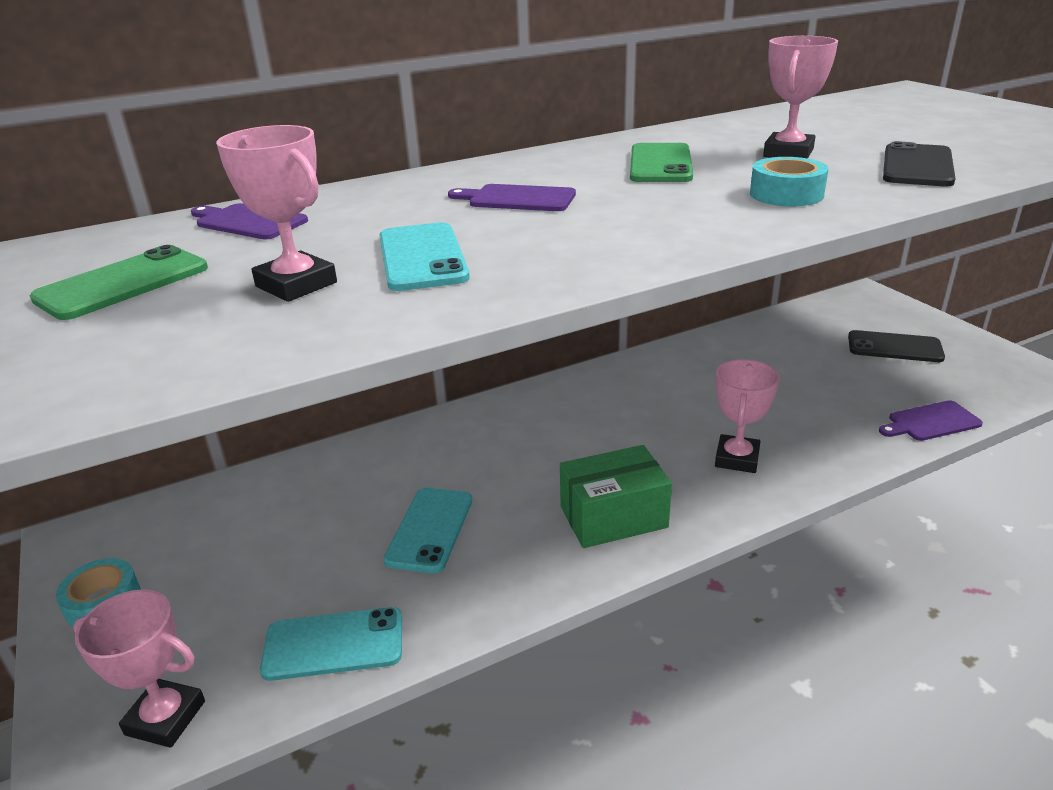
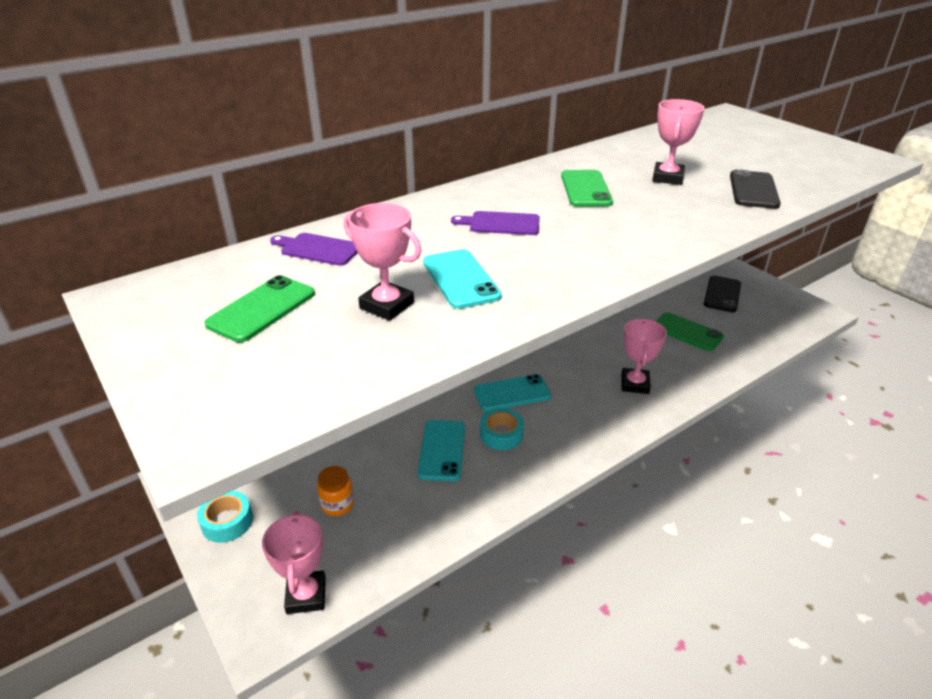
camera: 10 degrees left, 5 degrees up
pink trophy [73,589,205,748] -> pink trophy turned 75 degrees clockwise [262,511,326,614]
turquoise phone [260,607,402,681] -> turquoise phone moved to [474,374,551,411]
green box [560,445,672,548] -> none
turquoise tape [750,157,828,206] -> turquoise tape moved to [480,408,524,450]
black phone [848,330,945,362] -> black phone turned 75 degrees counterclockwise [704,276,741,312]
purple cutting board [879,400,983,441] -> none
none -> orange jar [317,466,354,516]
none -> green phone [656,312,724,351]

